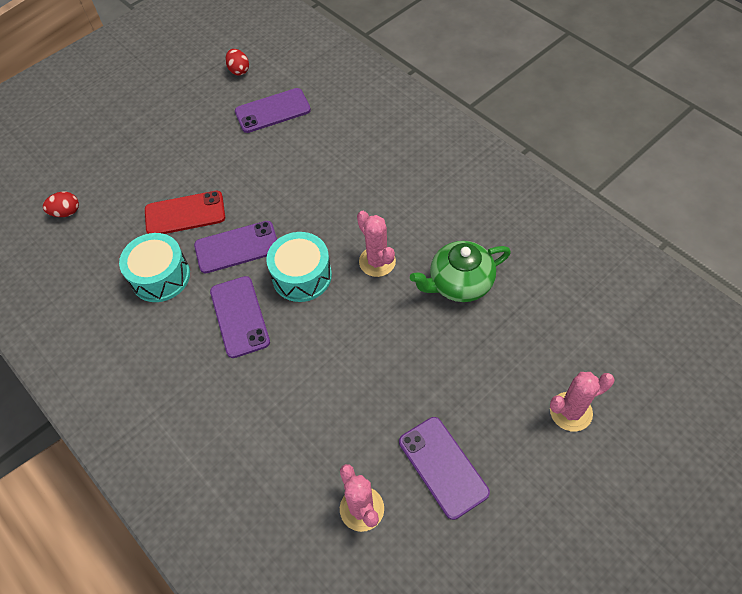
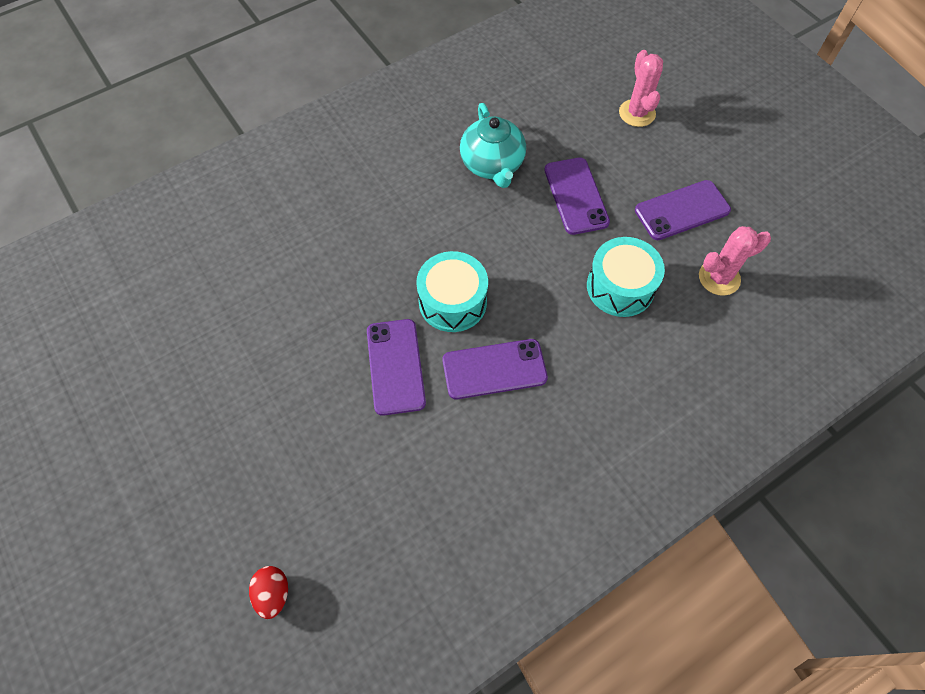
camera: 85 degrees left, 5 degrees up
turquoise drum [119,233,190,302] -> turquoise drum moved to [587,237,665,317]
red phone [145,191,225,234] -> none
red egg [225,49,249,75] -> none
purple phone [235,88,311,133] -> purple phone moved to [544,157,610,235]
pink cactus [357,211,396,277] -> none
green teapot [410,241,511,302] -> turquoise teapot [460,103,526,188]

